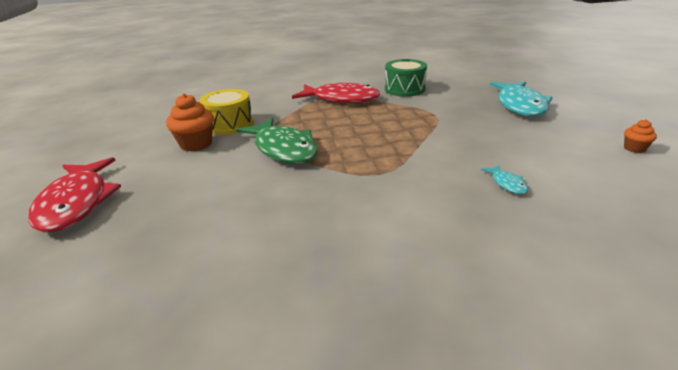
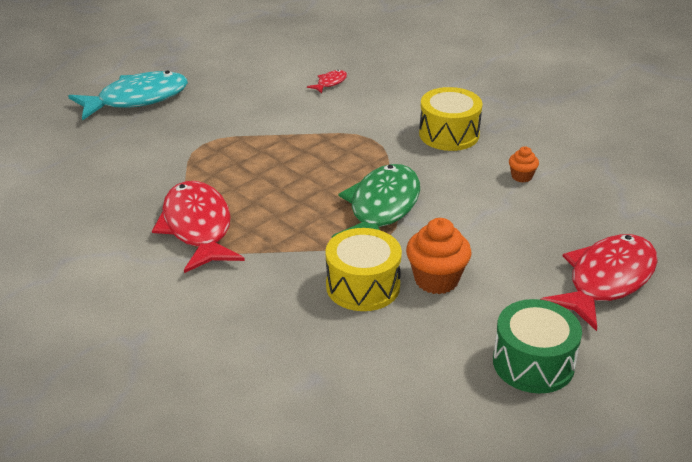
camera: 125 degrees left, 5 degrees up
green drum [385,59,427,97] -> green drum moved to [493,299,582,393]
turquoise fish [481,165,528,194] -> red fish [307,70,347,94]
orange cupcake [624,119,657,153] -> orange cupcake moved to [509,146,539,182]
none -> yellow drum [419,87,483,151]

